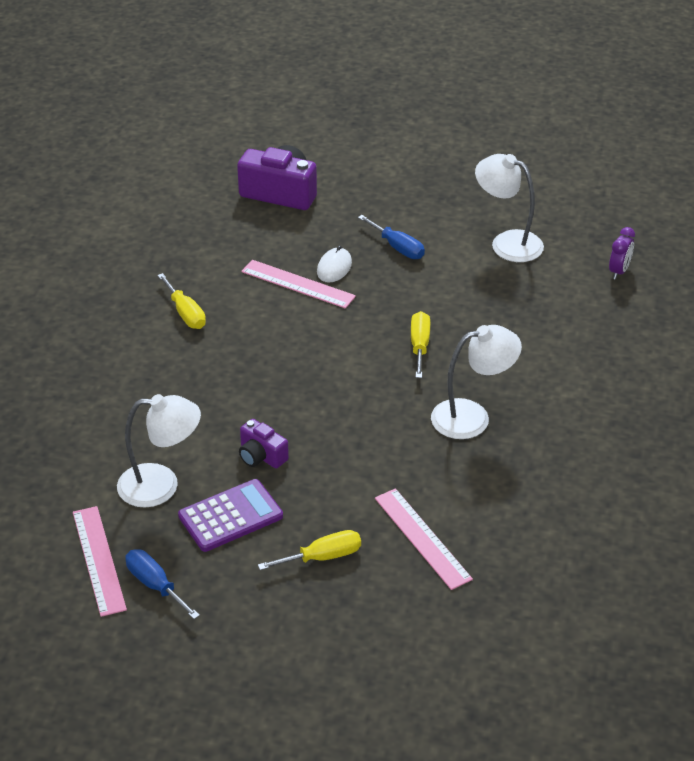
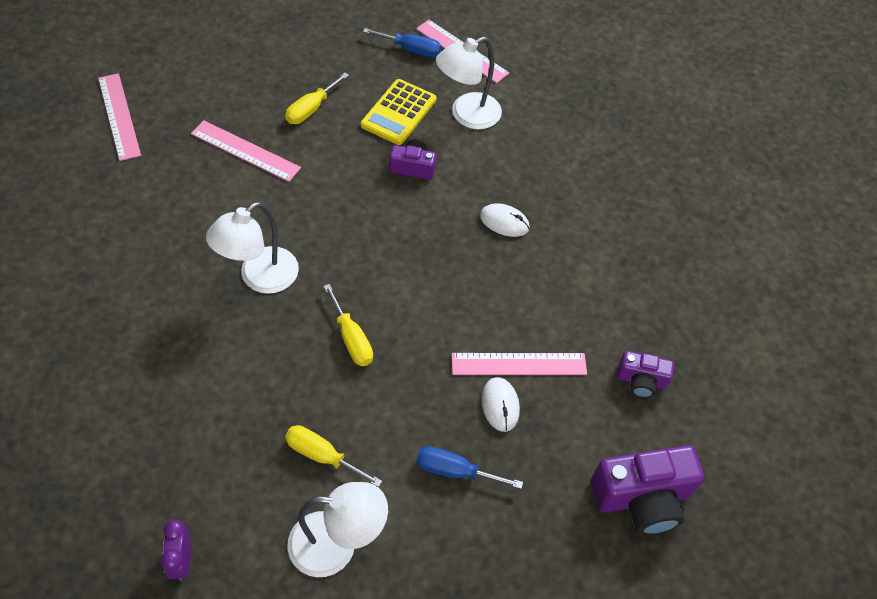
camera: 145 degrees right, 15 degrees up
yellow screwdriver [157,273,206,329] -> yellow screwdriver moved to [285,425,382,487]
purple calculator [178,479,283,552] -> yellow calculator [361,79,437,145]
none -> pink ruler [98,73,141,161]
none -> white mouse [480,203,530,237]
none -> purple camera [617,351,674,398]

